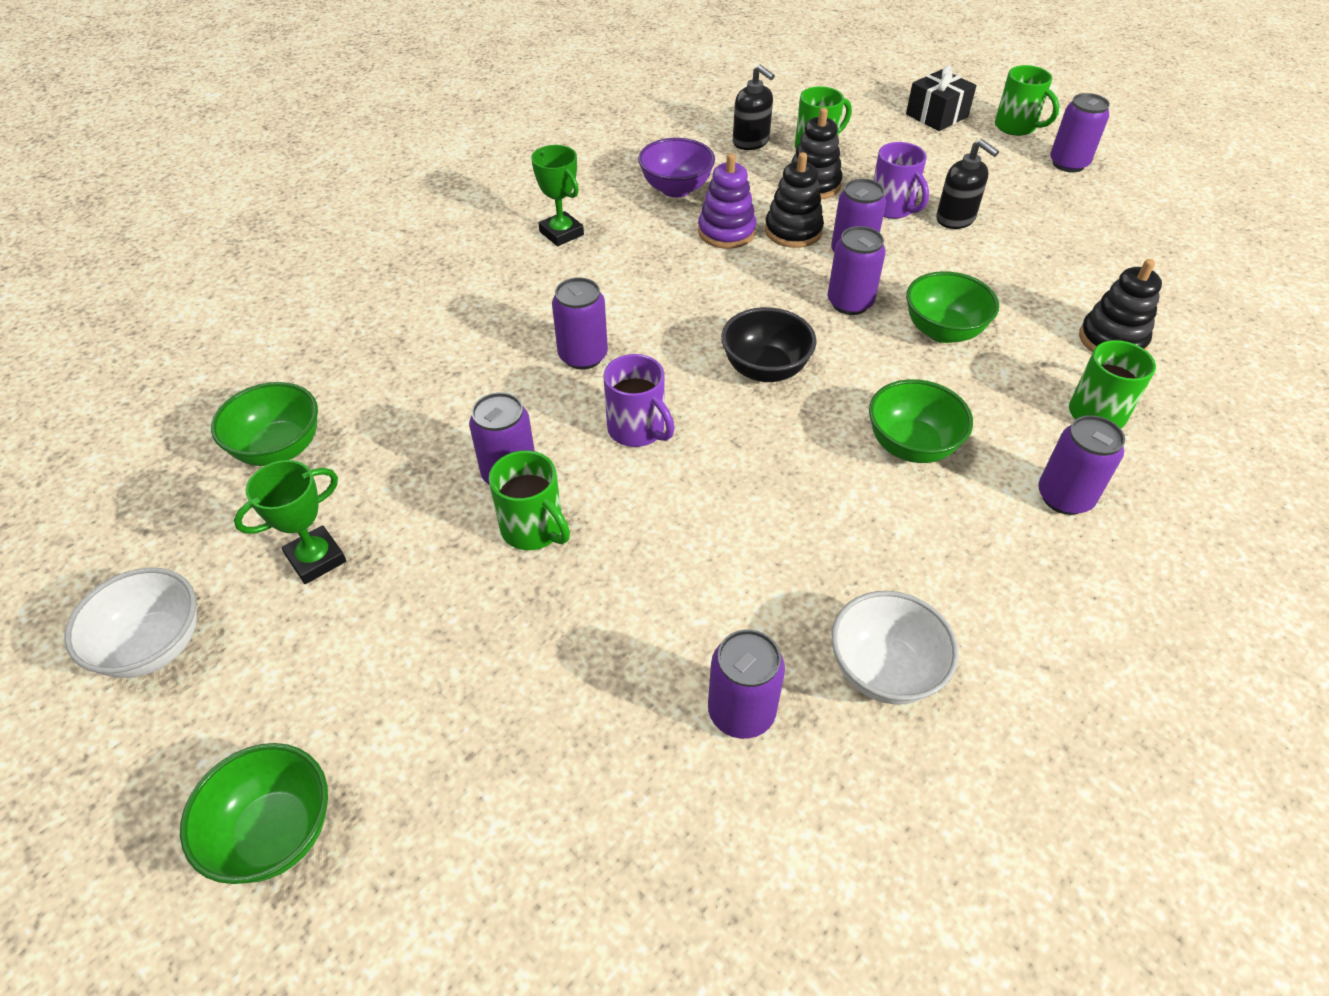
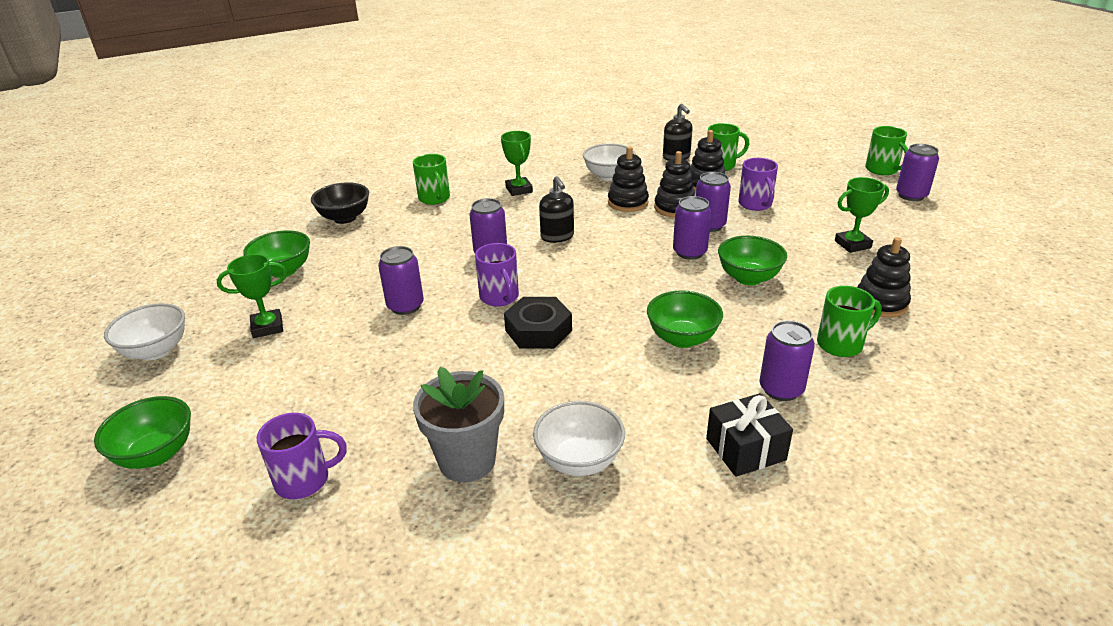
camera: 20 degrees right, 15 degrees down
green mug [489,450,570,550] -> green mug moved to [413,154,450,205]
purple bowl [638,138,715,198] -> white bowl [583,143,636,181]
purple stacking toy [698,153,756,249] -> black stacking toy [608,146,649,212]
purple can [708,629,785,739] -> grey flower pot [413,367,504,482]
black bowl [721,307,817,382] -> black bowl moved to [311,182,369,224]
black gift [906,65,977,131] -> black gift moved to [706,393,793,477]
black soap dispenser [936,139,999,229] -> black soap dispenser moved to [539,176,574,243]
none -> purple mug [256,413,347,499]
none -> black nut [504,297,572,349]
none -> green trophy [835,177,889,253]

